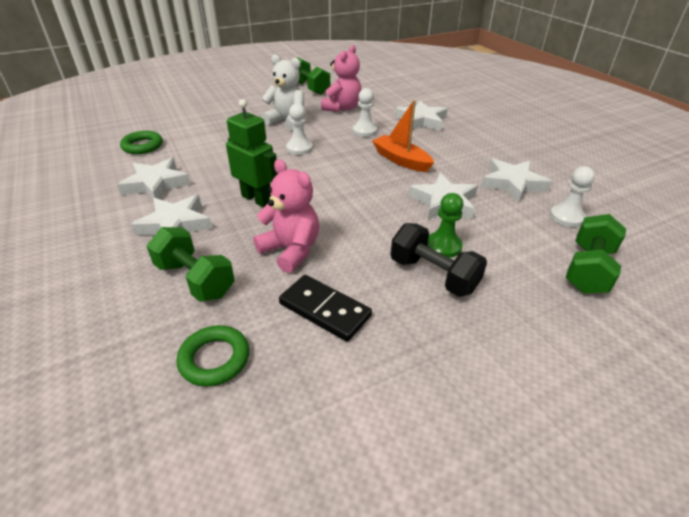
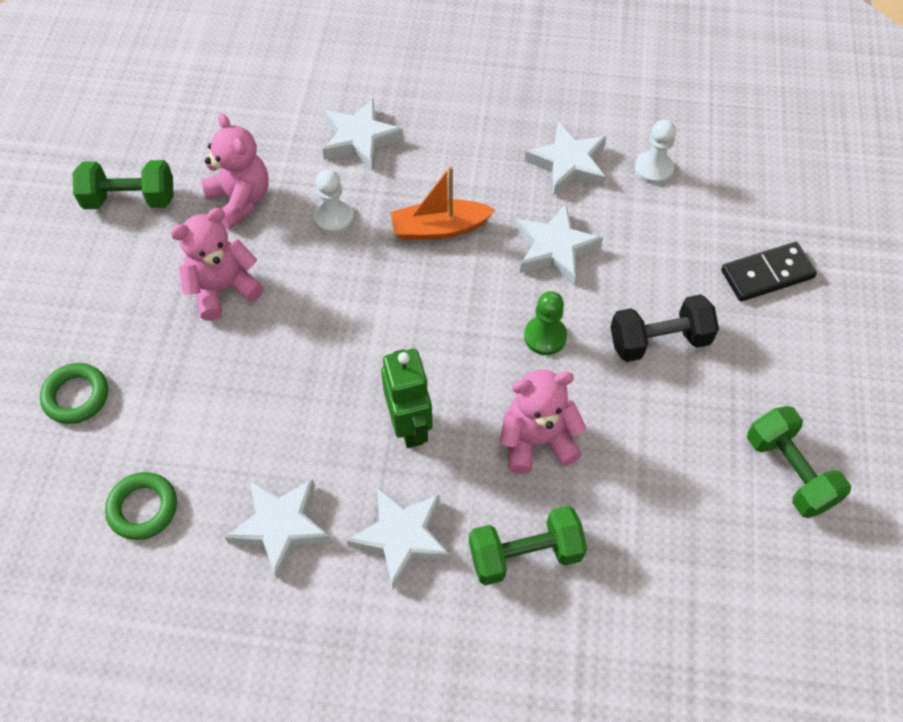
camera: 55 degrees left, 20 degrees up
green ring [177,325,249,387] -> green ring moved to [40,363,108,424]
green robot [226,99,277,208] -> green robot turned 90 degrees clockwise [381,349,433,448]
white teddy bear [261,55,304,130] -> pink teddy bear [171,208,264,321]
black domino [279,275,372,342] -> black domino moved to [721,242,817,301]
white pawn [286,103,313,155] -> none
green pawn [427,193,464,258] -> green pawn moved to [524,291,567,355]
green dumbbell [566,214,626,293] -> green dumbbell moved to [747,406,851,518]

